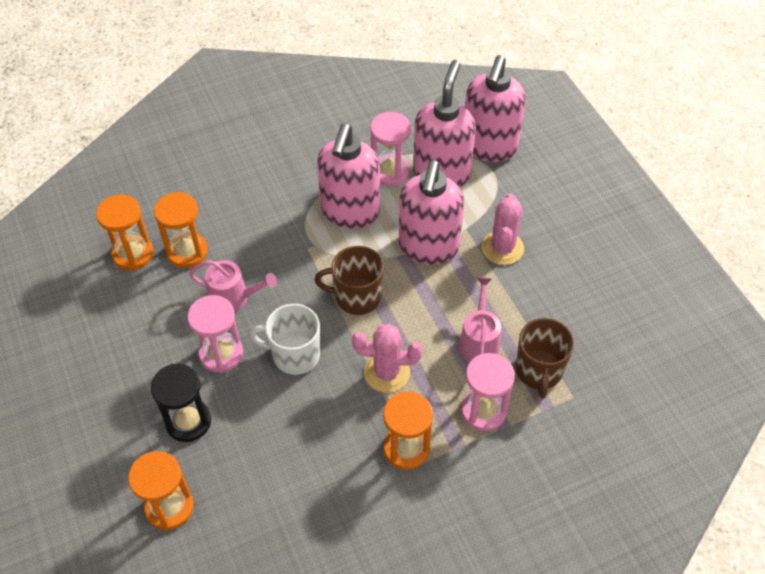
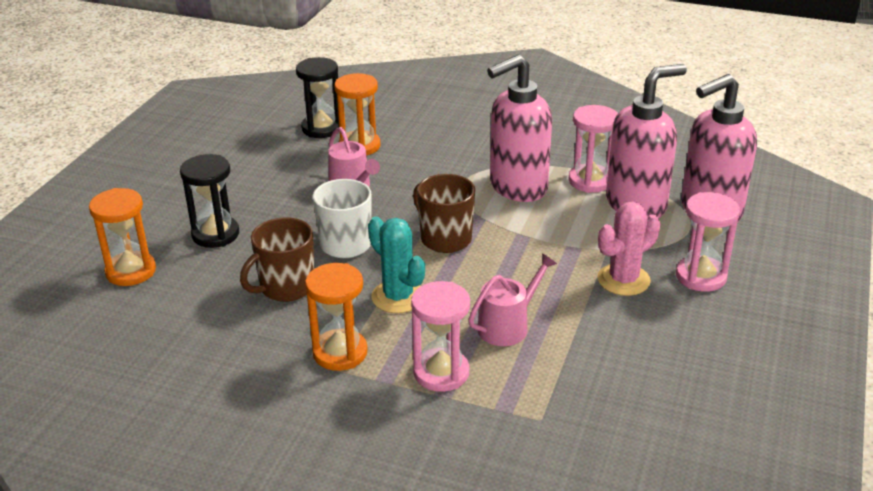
camera: 45 degrees right, 20 degrees down
orange hourglass [96,194,153,270] -> black hourglass [296,57,340,138]
pink hourglass [187,295,243,373] -> pink hourglass moved to [676,192,740,292]
pink cactus [352,324,422,393] -> turquoise cactus [368,216,425,313]
pink soap dispenser [399,160,464,265] -> none
brown mug [516,318,574,399] -> brown mug moved to [240,217,314,302]

